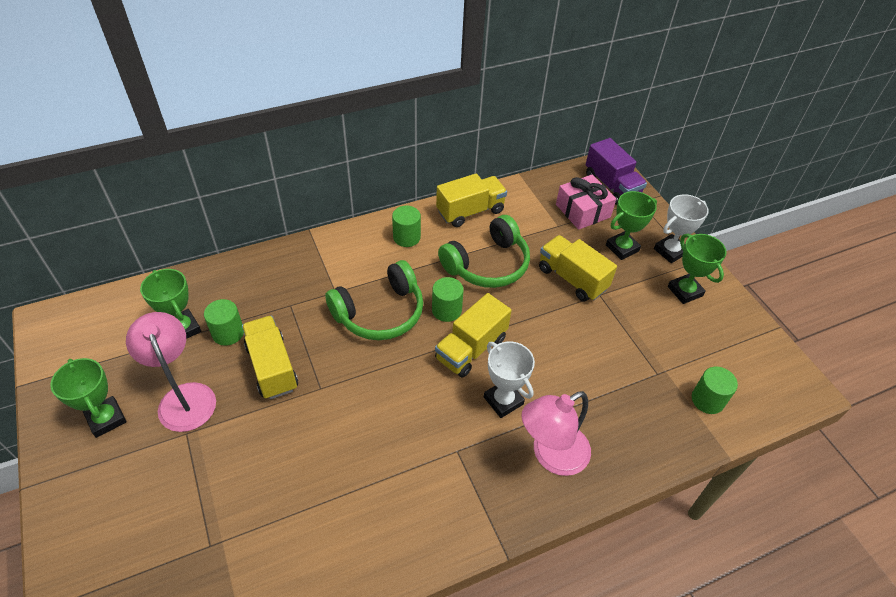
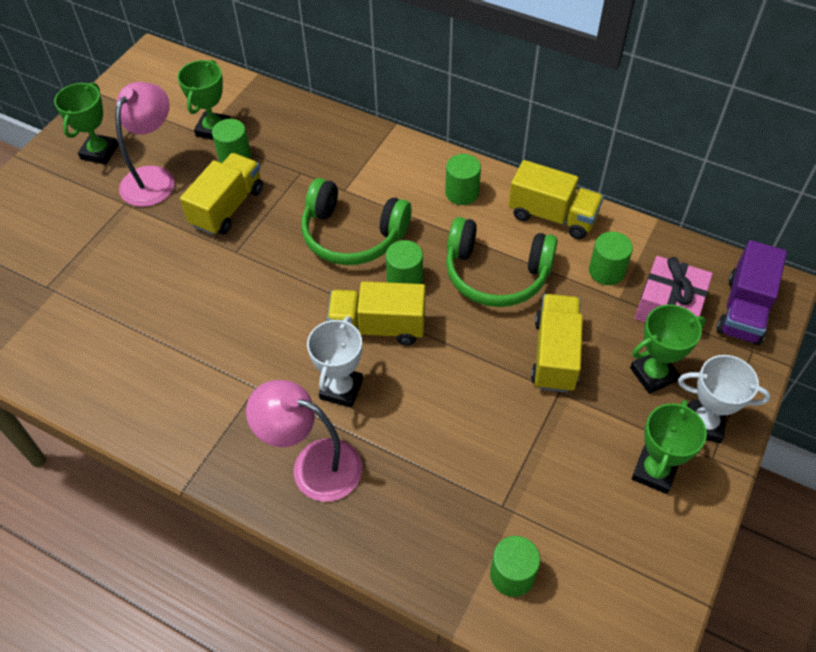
camera: 55 degrees right, 5 degrees up
green trophy [606,191,657,260] -> green trophy turned 45 degrees counterclockwise [630,304,706,394]
none -> green cylinder [589,232,633,285]

